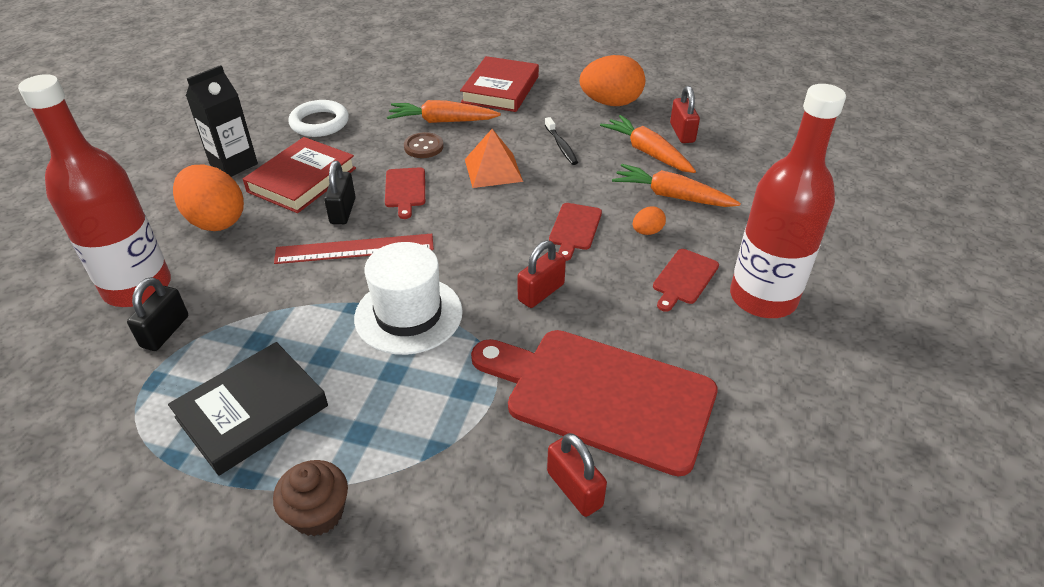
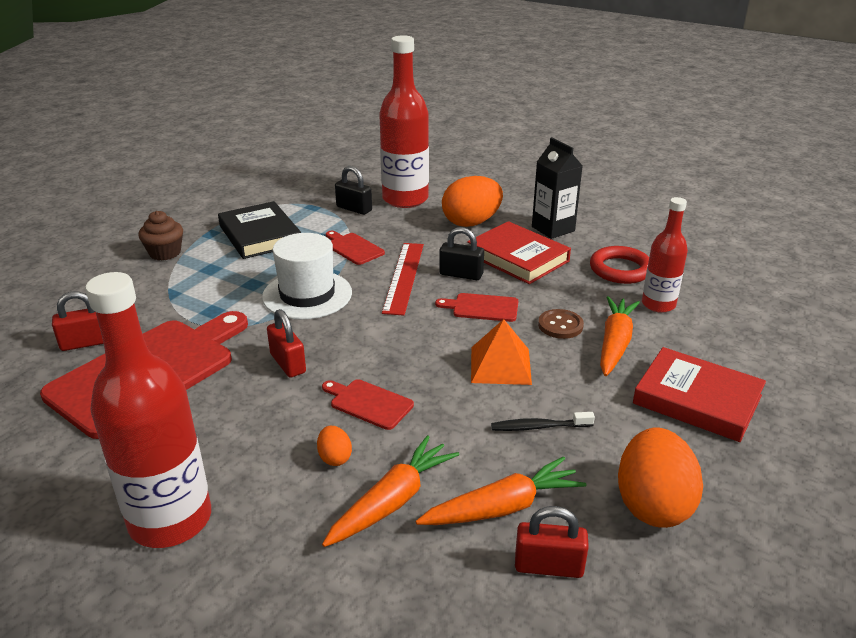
camera: 105 degrees right, 10 degrees down
white ring [288,100,349,137] -> red ring [590,246,649,284]
red cutting board [653,249,719,312] -> red cutting board moved to [326,231,385,265]
none -> red bottle [642,197,688,313]

